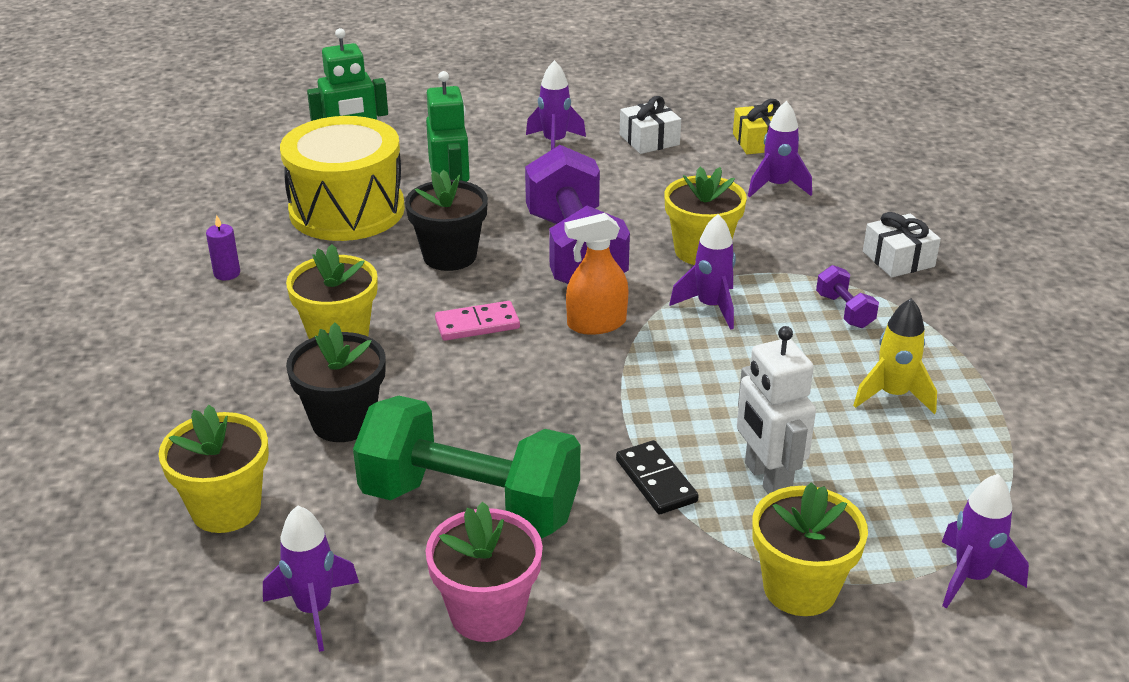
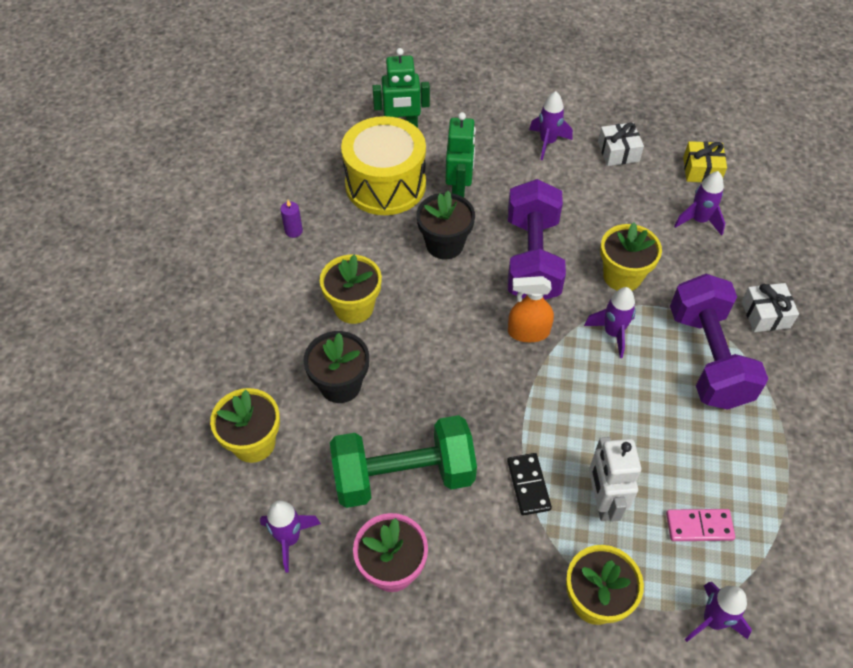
camera: 15 degrees right, 20 degrees up
green dumbbell [353,396,580,538] -> green dumbbell turned 45 degrees counterclockwise [330,415,477,508]
pink domino [435,301,520,341] -> pink domino moved to [666,509,735,541]
purple dumbbell [816,265,879,328] -> purple dumbbell [670,274,768,410], size x2.46
yellow rocket [853,298,937,414] -> none

